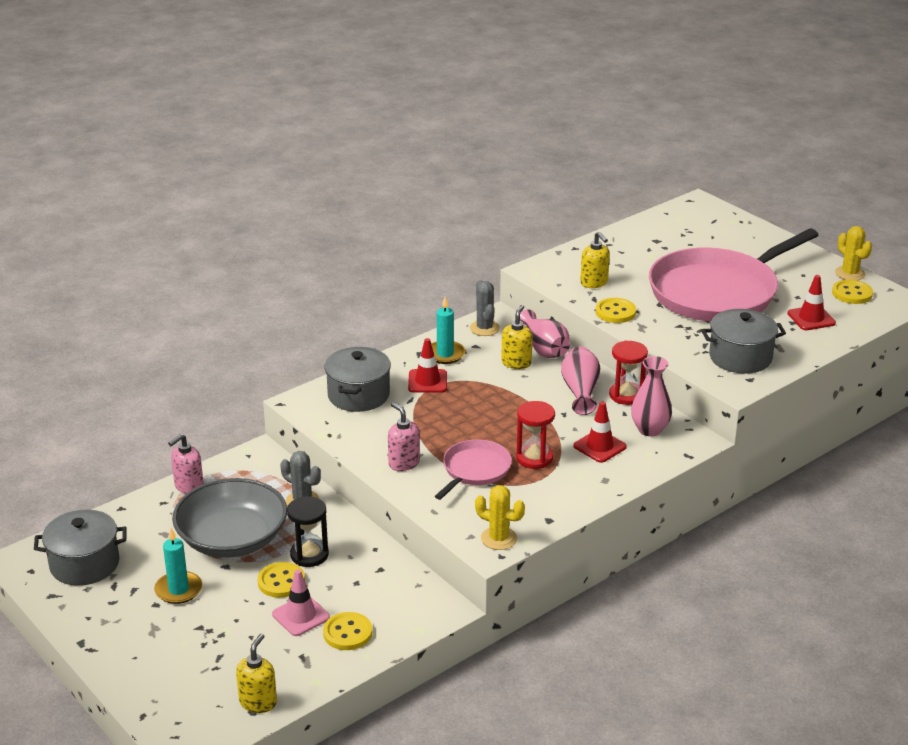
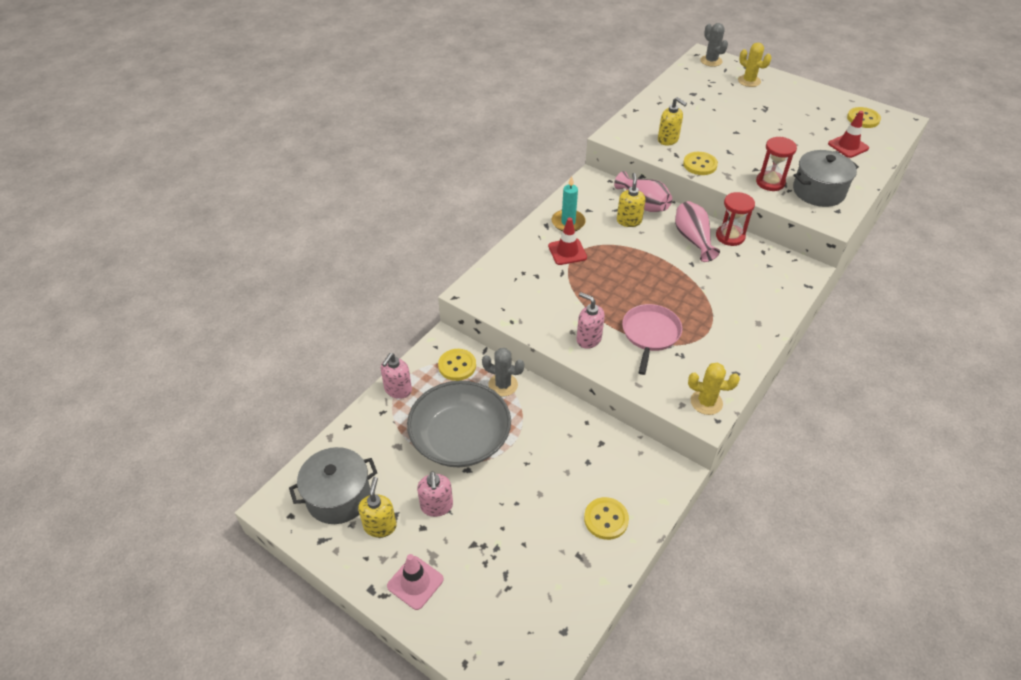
camera: 15 degrees left, 15 degrees up
turquoise candle [154,528,202,604] -> pink soap dispenser [417,471,453,517]
yellow soap dispenser [236,634,277,713] -> yellow soap dispenser moved to [358,477,397,538]
yellow button [257,562,305,598] -> yellow button moved to [438,349,476,381]
pink traffic cone [272,569,330,636] -> pink traffic cone moved to [387,554,444,610]
black hourglass [287,496,329,567] -> none
grey pot [324,347,391,412] -> none
grey cactus [470,280,500,336] -> grey cactus moved to [700,23,728,67]
red hourglass [516,401,555,469] -> red hourglass moved to [756,137,797,191]
red traffic cone [573,402,627,463] -> none
pink vase [631,356,672,436] -> none
pink pan [649,229,818,322] -> none
yellow cactus [835,226,872,280] -> yellow cactus moved to [738,42,771,87]

